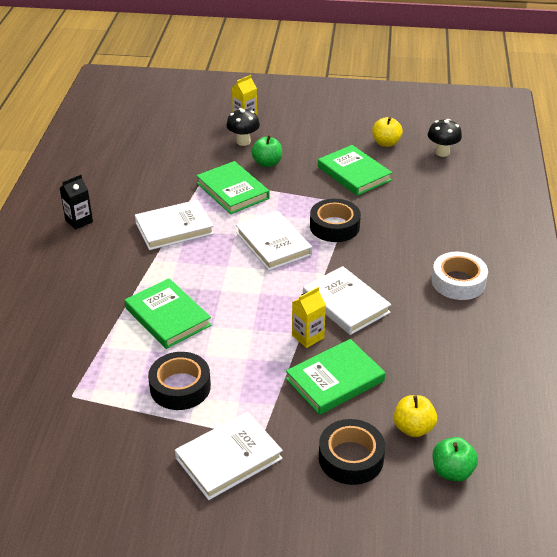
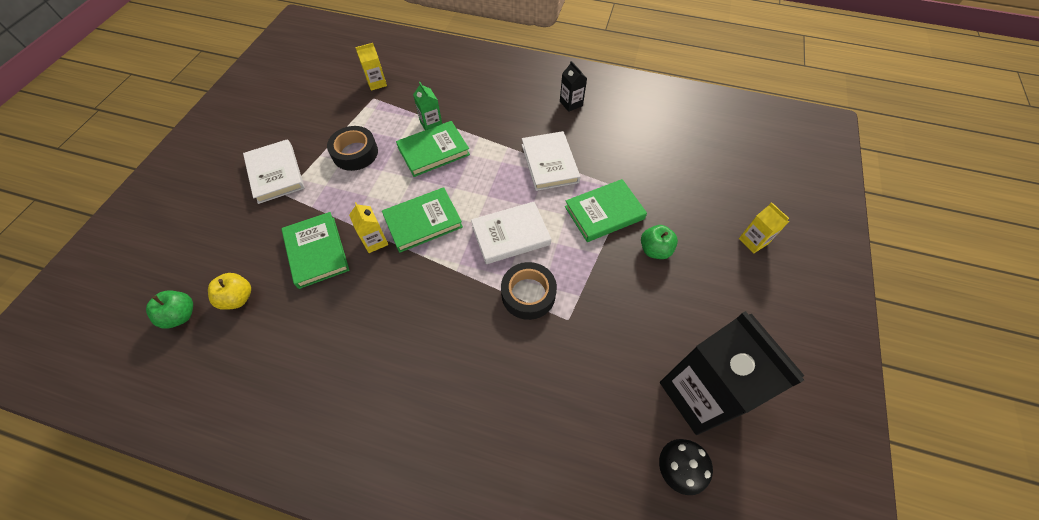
camera: 100 degrees right, 20 degrees up
black mushroom [226,108,260,146] -> none
white book [303,266,391,335] -> none
green book [318,145,392,196] -> green book moved to [382,187,463,253]
black tape [319,419,385,485] -> none
yellow apple [372,117,403,147] -> black carton [660,311,805,435]
white tape [432,252,488,300] -> none
none -> yellow carton [355,43,387,91]
none -> green carton [413,82,442,130]

